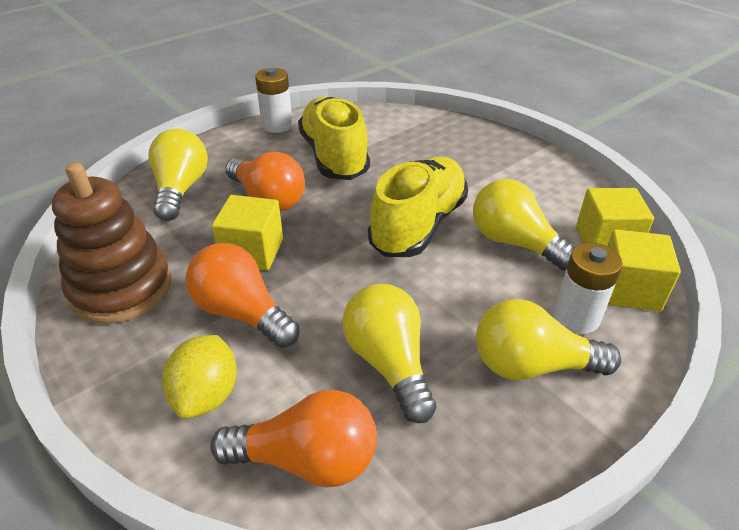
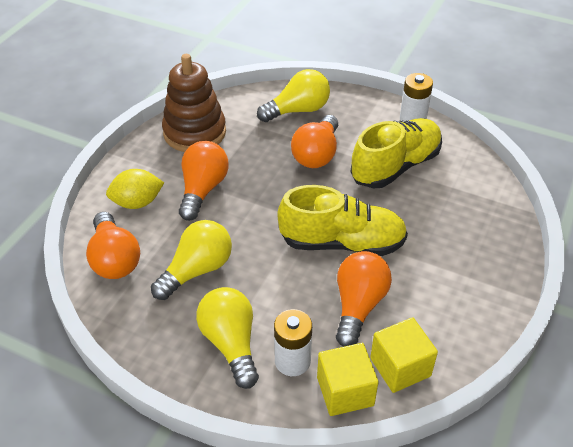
camera: 65 degrees right, 5 degrees up
yellow cube [212,195,283,270] -> none
yellow light bulb [473,179,575,271] -> orange light bulb [336,251,392,347]

